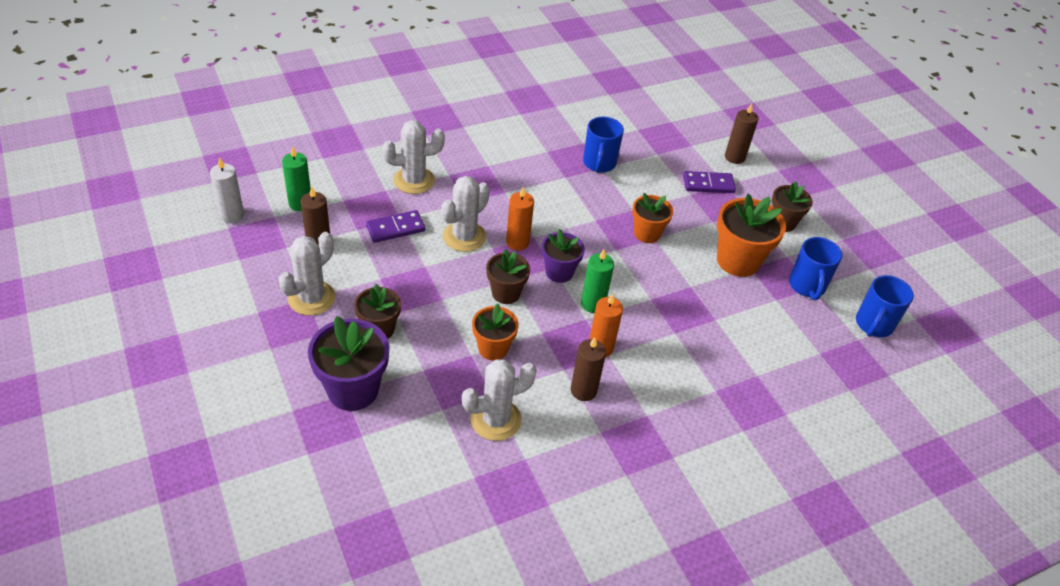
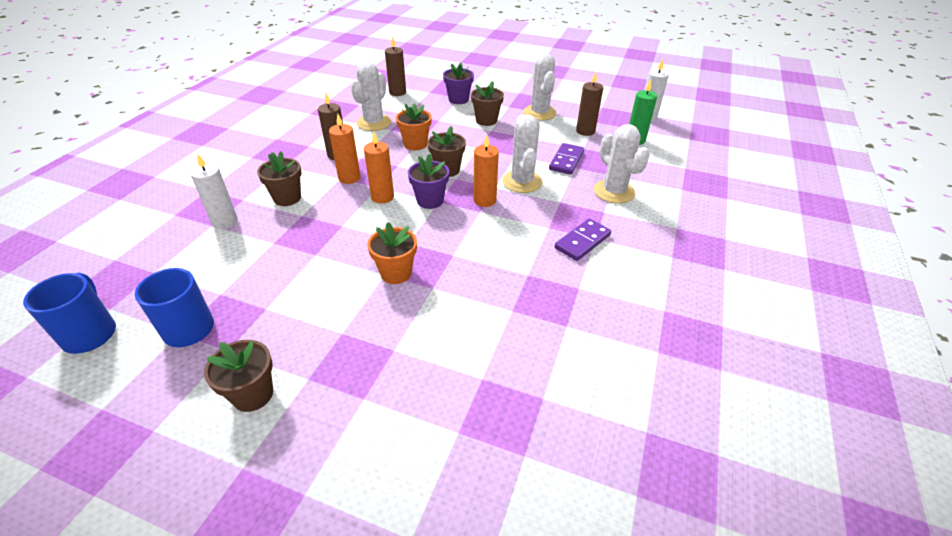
camera: 140 degrees right, 5 degrees down
purple flower pot [308,316,389,411] -> purple flower pot [443,63,474,104], size x0.62
white cactus [382,120,445,194] -> white cactus turned 60 degrees counterclockwise [594,124,650,204]
green candle [581,249,614,313] -> orange candle [364,132,394,204]
blue mug [583,117,624,173] -> none
purple domino [683,171,736,193] -> purple domino moved to [555,219,611,261]
orange flower pot [717,194,786,277] -> none
brown candle [725,104,758,164] -> brown candle moved to [385,36,406,96]
none -> white candle [191,154,238,229]
none -> brown flower pot [257,151,301,206]

